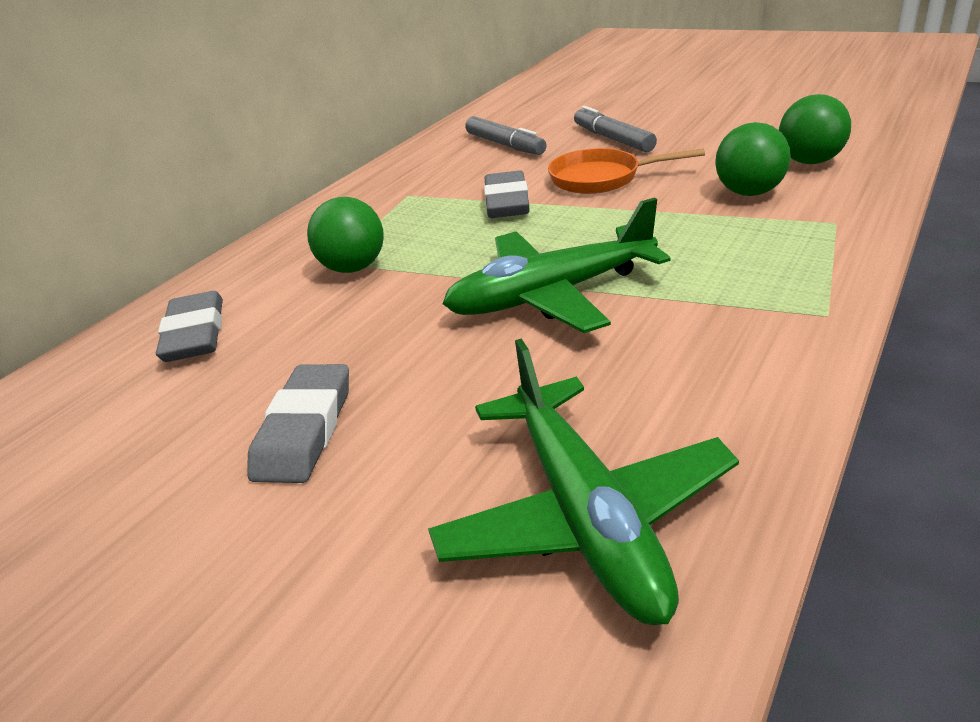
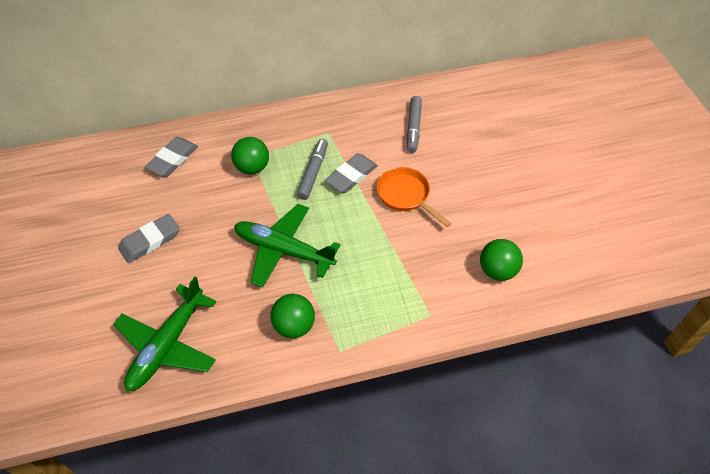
camera: 40 degrees right, 20 degrees up
grey marker [574,106,657,152] -> grey marker moved to [297,139,328,200]
green ball [715,122,791,196] -> green ball moved to [270,294,315,338]

